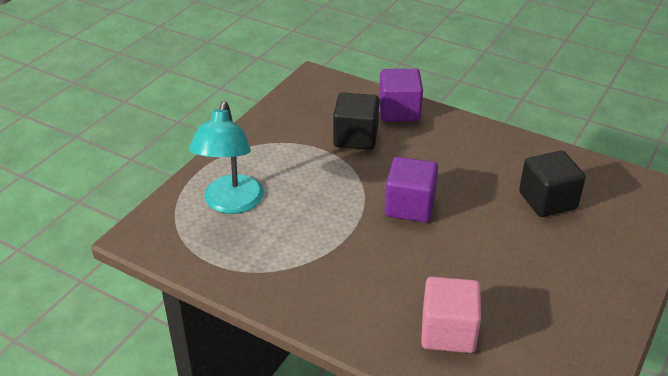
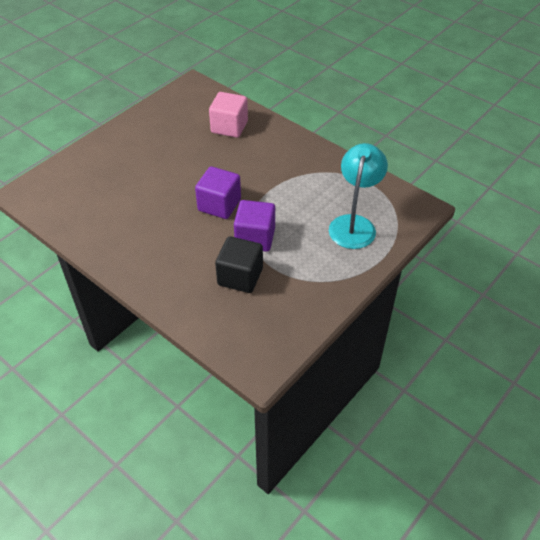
camera: 170 degrees left, 10 degrees up
purple cube [379,69,423,122] -> purple cube moved to [234,200,275,252]
black cube [519,151,586,217] -> none

